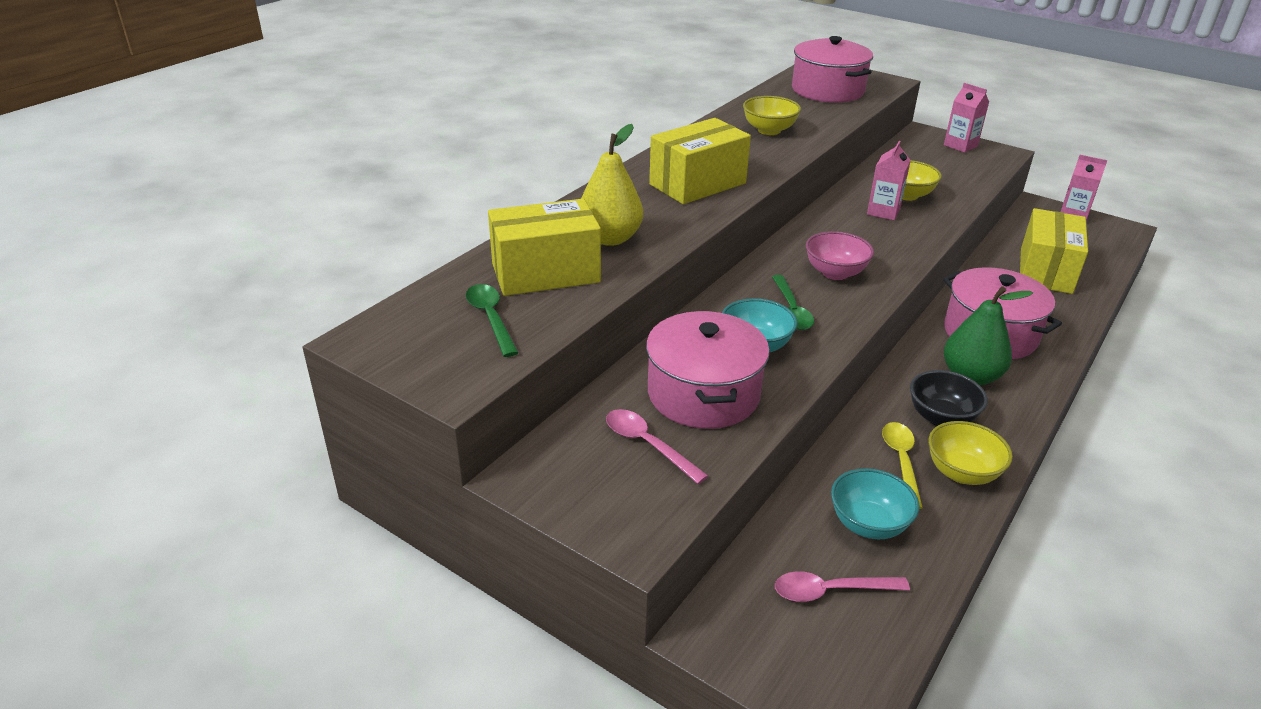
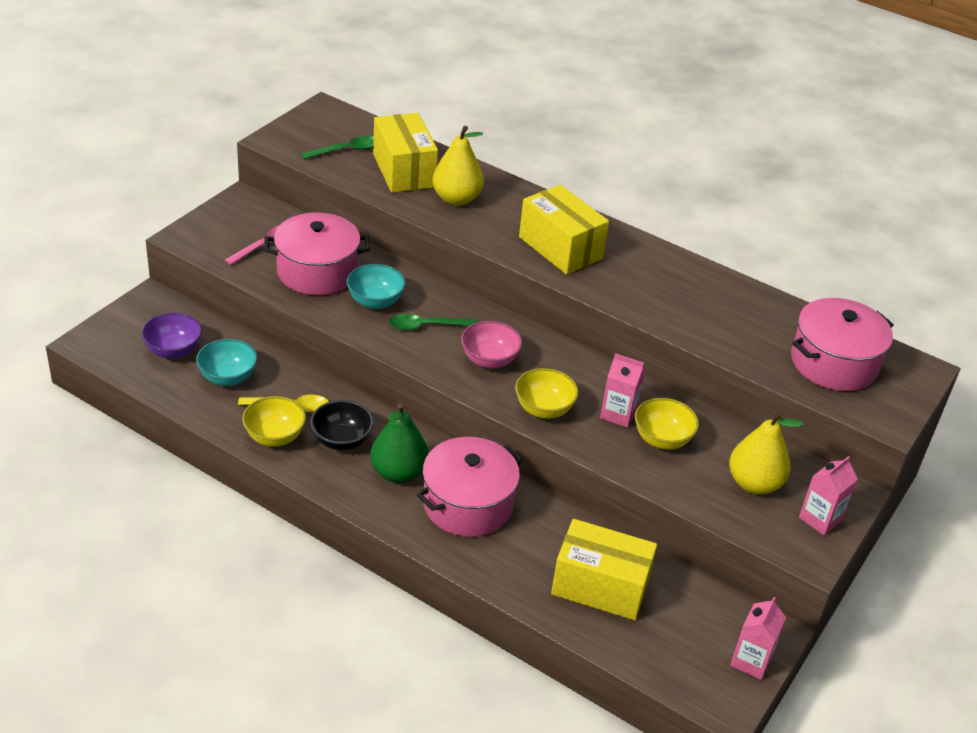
camera: 85 degrees right, 5 degrees up
yellow bowl [743,96,801,135] -> yellow bowl moved to [515,368,579,419]
pink spoon [775,571,910,602] -> purple bowl [141,313,202,359]
none -> yellow pear [729,411,804,495]

